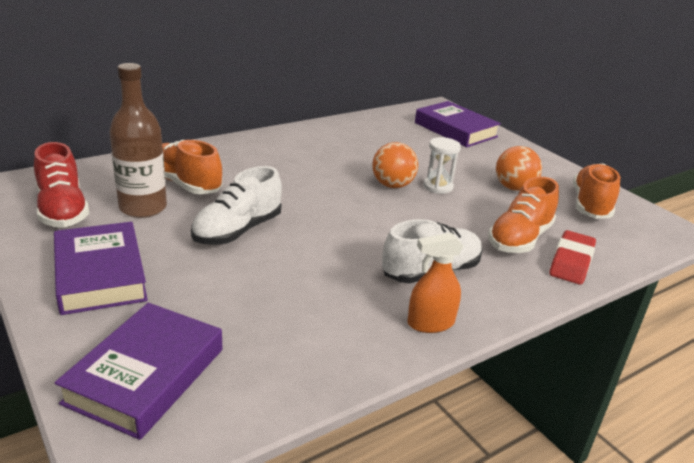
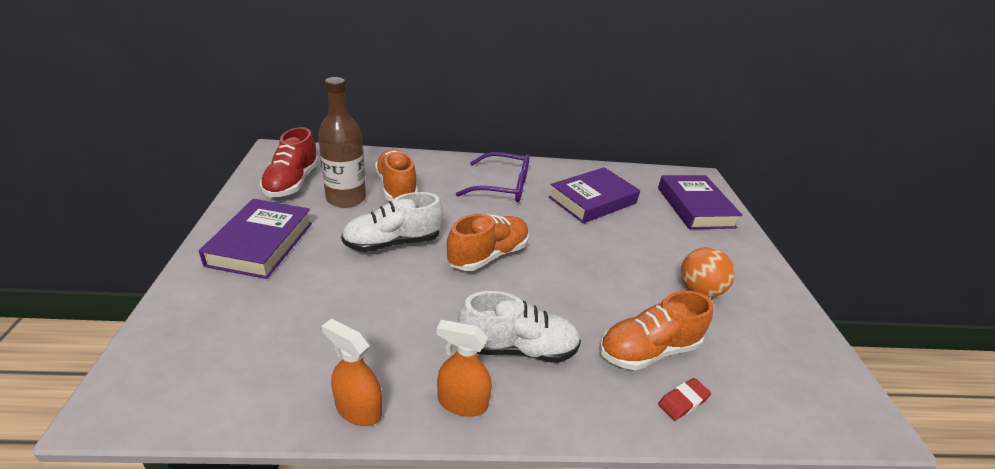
camera: 30 degrees right, 5 degrees up
purple book [54,303,222,440] -> purple book moved to [549,167,640,223]
orange ball [372,142,418,188] -> none
white hourglass [423,137,461,194] -> none
red eraser [549,230,596,285] -> red eraser [658,378,711,421], size x0.61
orange shoe [573,164,620,219] -> orange shoe moved to [447,214,529,271]
none -> orange spray bottle [322,318,382,426]
none -> purple glasses [456,152,529,202]

